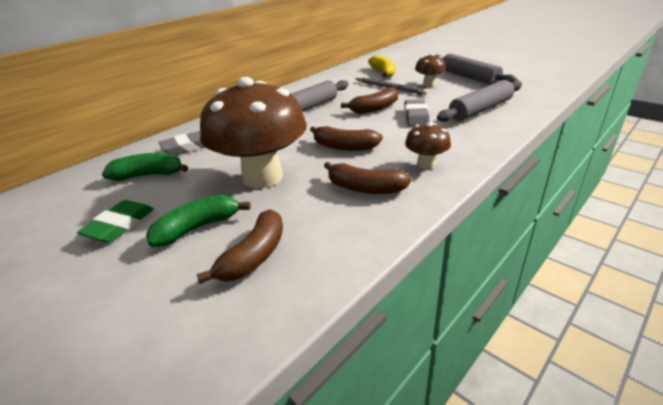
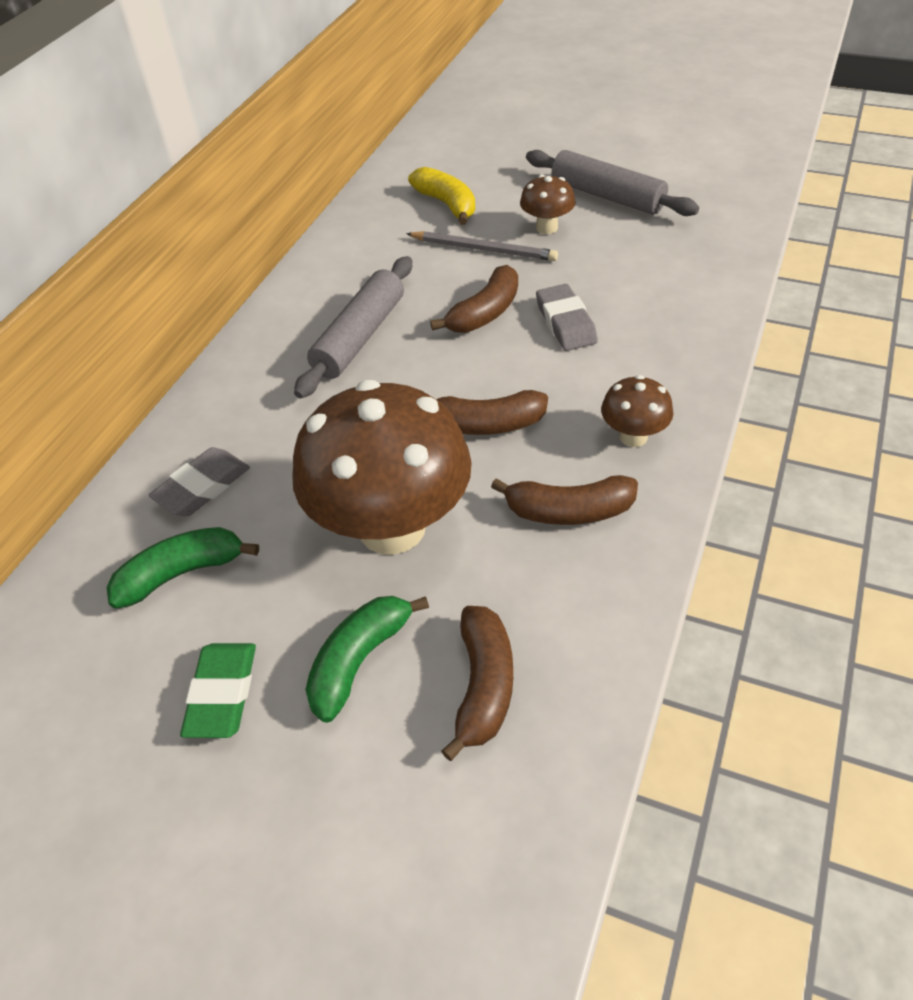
camera: 20 degrees left, 15 degrees up
grey rolling pin [437,80,522,122] -> none

